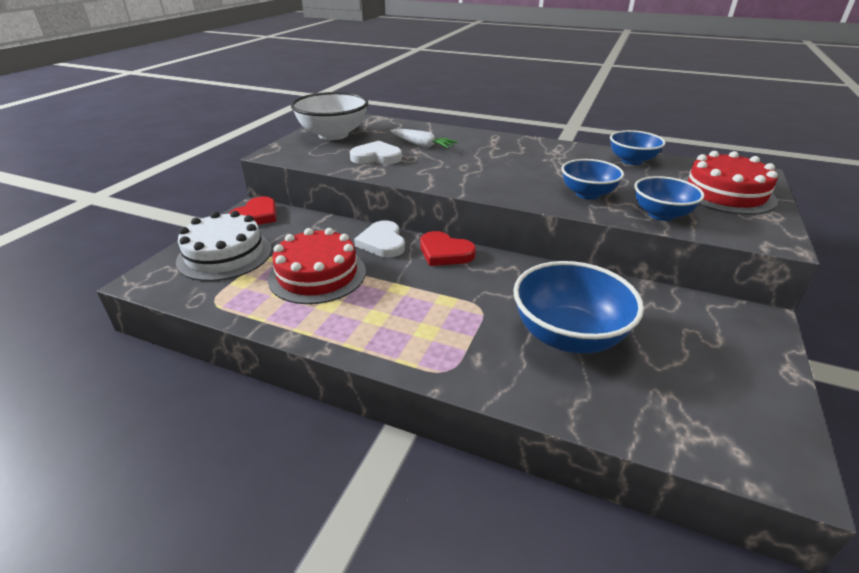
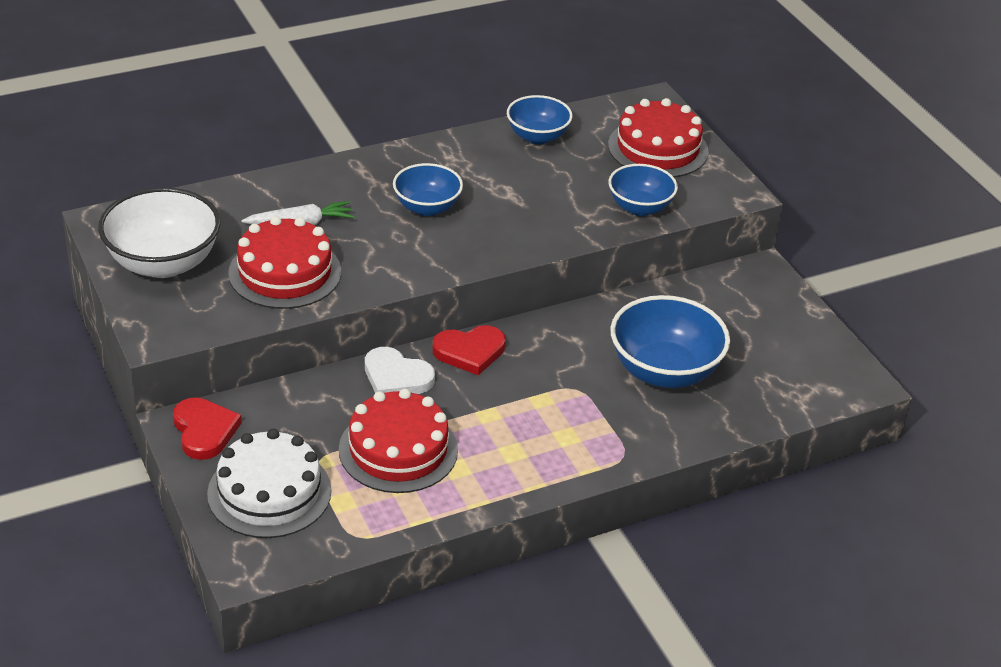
camera: 50 degrees left, 5 degrees up
white heart [350,141,402,164] -> red cake [228,216,341,309]
blue bowl [561,159,624,199] -> blue bowl moved to [393,163,463,216]

